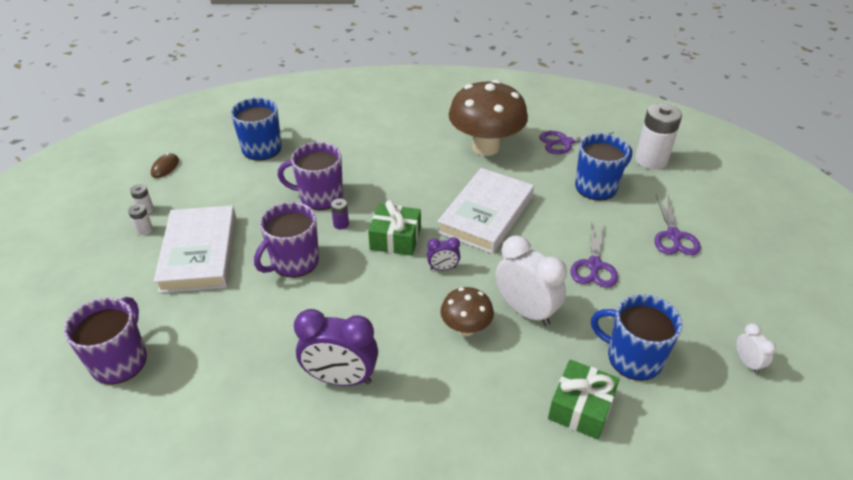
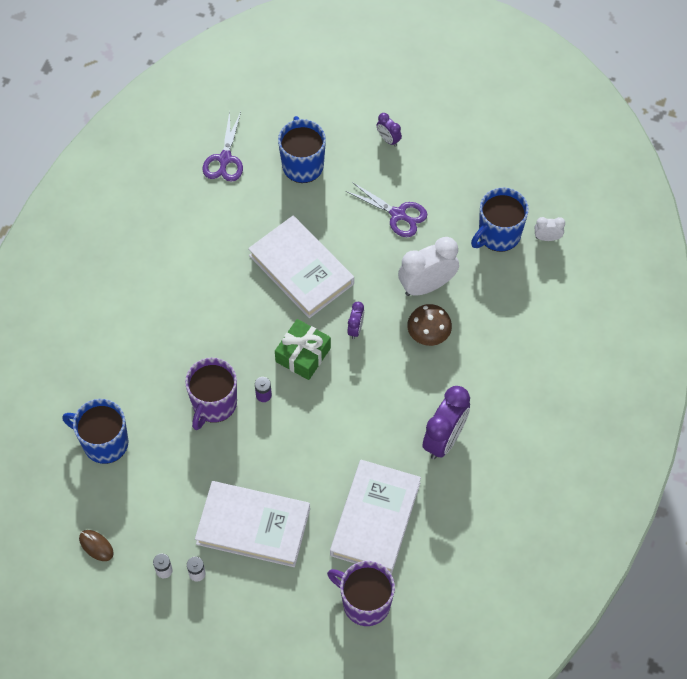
camera: 70 degrees left, 20 degrees up
purple mug [254,202,319,278] -> none
brown mushroom [449,80,528,156] -> none
green gift [548,360,620,440] -> none
white battery [635,103,682,169] -> none
purple scissors [654,194,701,255] -> purple clock [377,113,402,147]
white clock [736,323,776,374] -> white clock moved to [535,217,565,241]
none -> white book [330,460,421,574]

